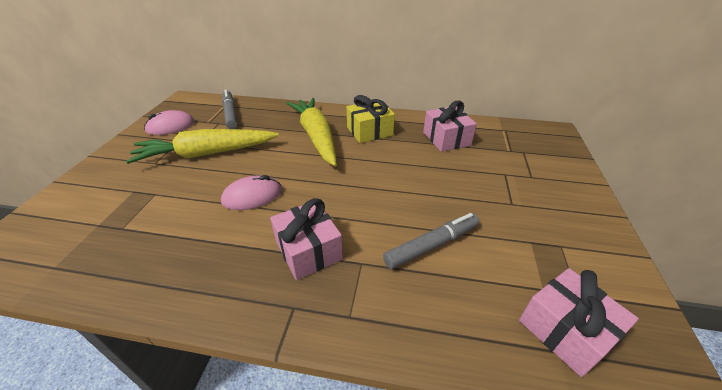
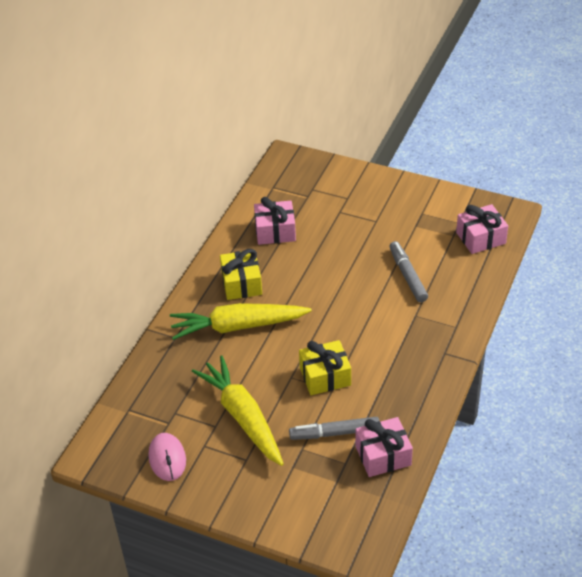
camera: 75 degrees left, 5 degrees up
yellow carrot [126,129,279,164] -> yellow carrot turned 150 degrees clockwise [192,356,284,466]
pink mouse [221,175,282,210] -> yellow gift [299,340,351,395]
grey marker [222,90,238,129] -> grey marker moved to [289,417,379,440]
pink gift [270,198,343,280] -> pink gift moved to [355,417,413,477]

